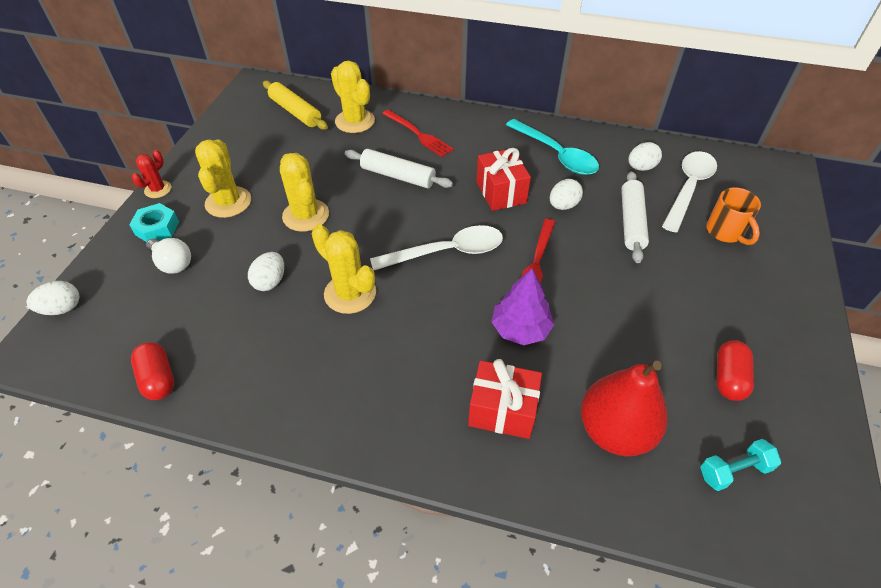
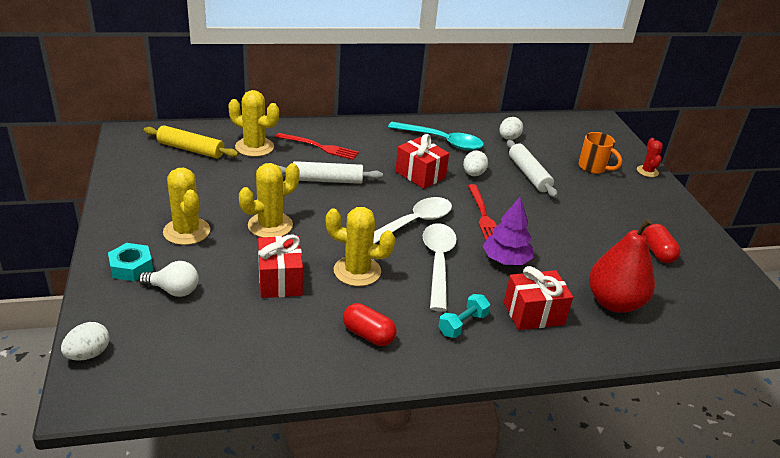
camera: 30 degrees left, 15 degrees down
red capsule [131,342,174,400] -> red capsule moved to [343,303,397,346]
red cactus [132,150,171,198] -> red cactus moved to [637,138,663,177]
white egg [248,252,284,291] -> red gift [258,235,303,298]
yellow cactus [280,153,329,232] -> yellow cactus turned 75 degrees counterclockwise [239,163,299,237]
white spoon [662,151,717,232] -> white spoon moved to [423,223,457,311]
turquoise dumbbell [700,439,781,491] -> turquoise dumbbell moved to [438,294,490,338]

